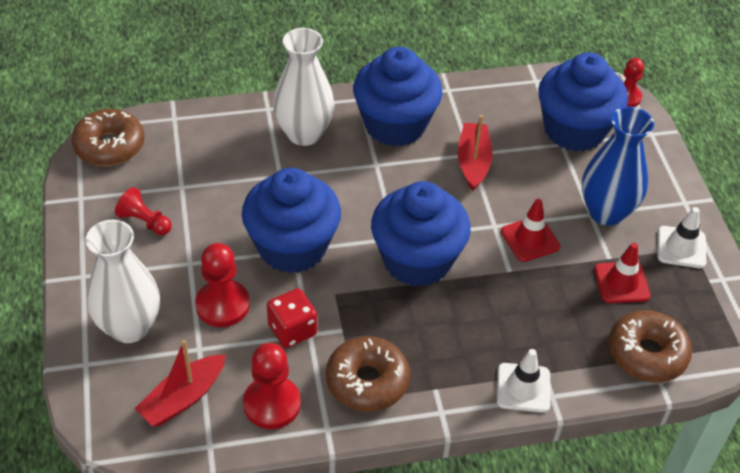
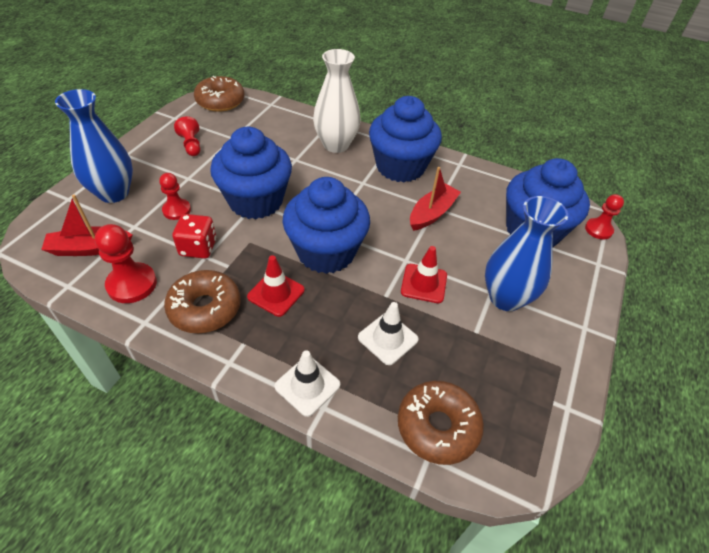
camera: 35 degrees right, 0 degrees up
white vase [86,220,160,343] -> blue vase [55,89,133,203]
red pawn [195,243,250,327] -> red pawn [159,173,191,220], size x0.66
red traffic cone [594,243,650,303] -> red traffic cone moved to [247,255,305,317]
white traffic cone [658,207,706,268] -> white traffic cone moved to [358,302,419,365]

